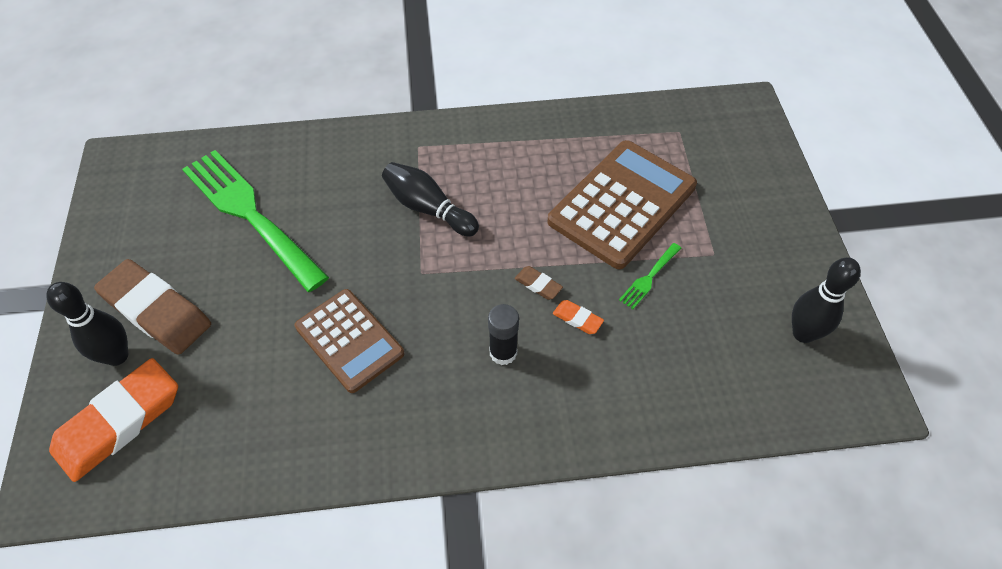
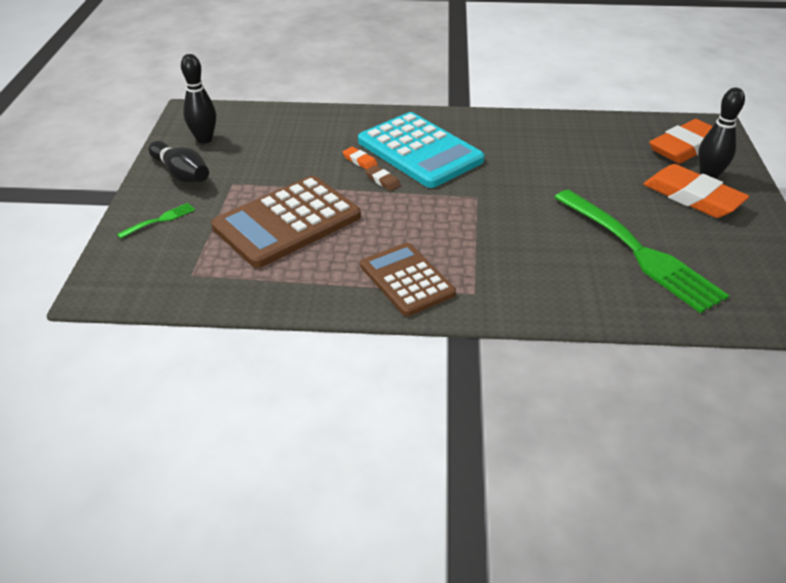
camera: 170 degrees left, 15 degrees down
brown eraser [94,259,211,355] -> orange eraser [643,164,749,218]
brown calculator [294,289,404,393] -> brown calculator moved to [360,243,456,316]
black bowling pin [382,162,479,236] -> black bowling pin moved to [148,141,209,183]
black glue stick [488,304,519,365] -> turquoise calculator [358,112,485,188]
green fork [619,243,681,309] -> green fork moved to [117,203,195,239]

